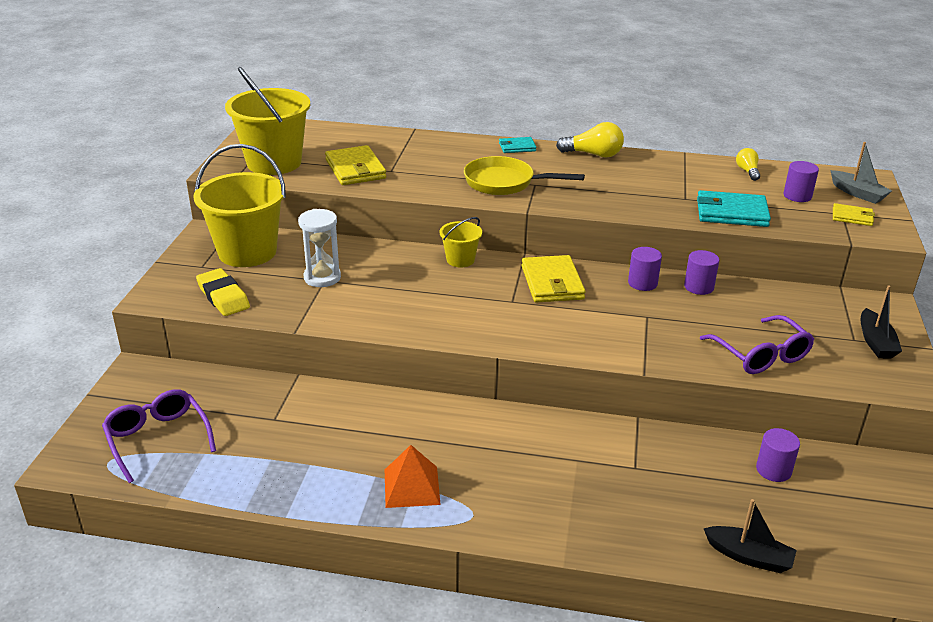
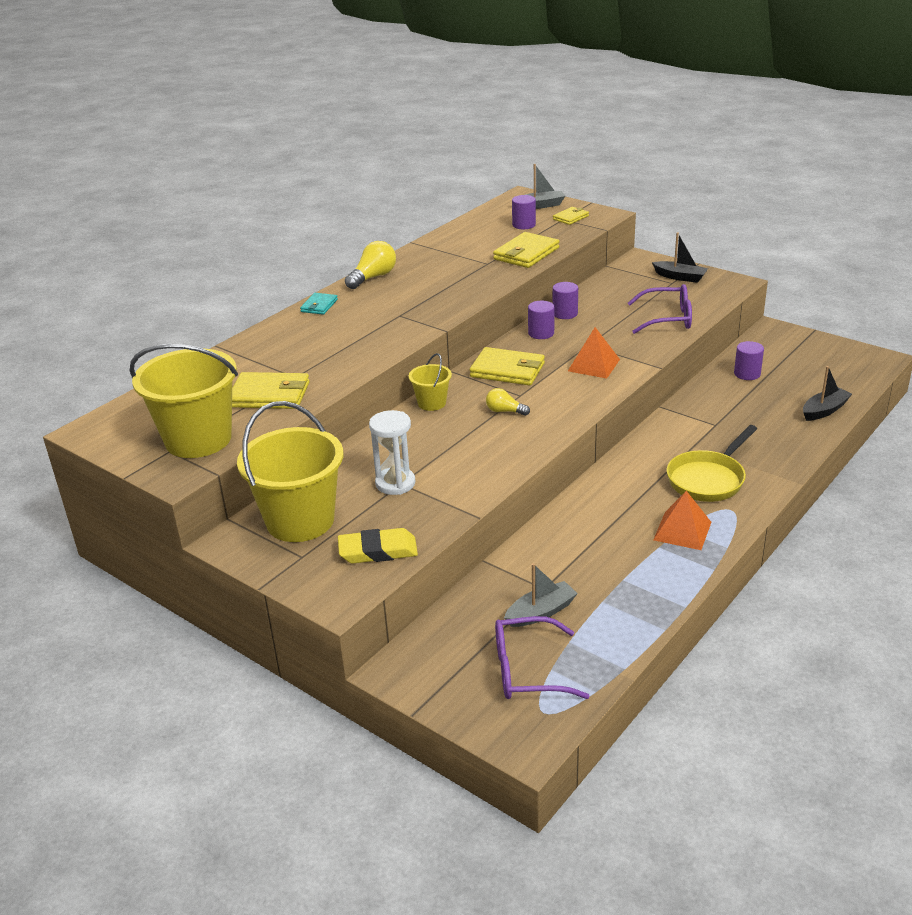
camera: 60 degrees left, 0 degrees up
yellow pan [464,156,585,195] -> yellow pan moved to [666,425,757,502]
turquoise wallet [697,190,771,227] -> yellow wallet [493,232,560,268]
yellow light bulb [736,148,760,181] -> yellow light bulb moved to [486,388,530,416]
none -> grey boat [504,563,578,627]
none -> orange pyramid [568,327,620,379]

